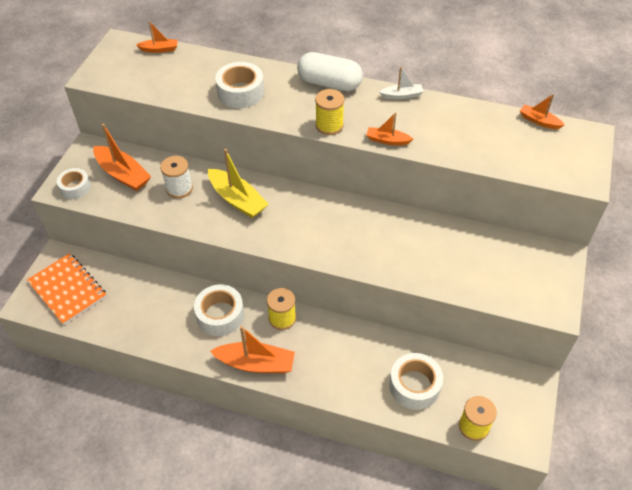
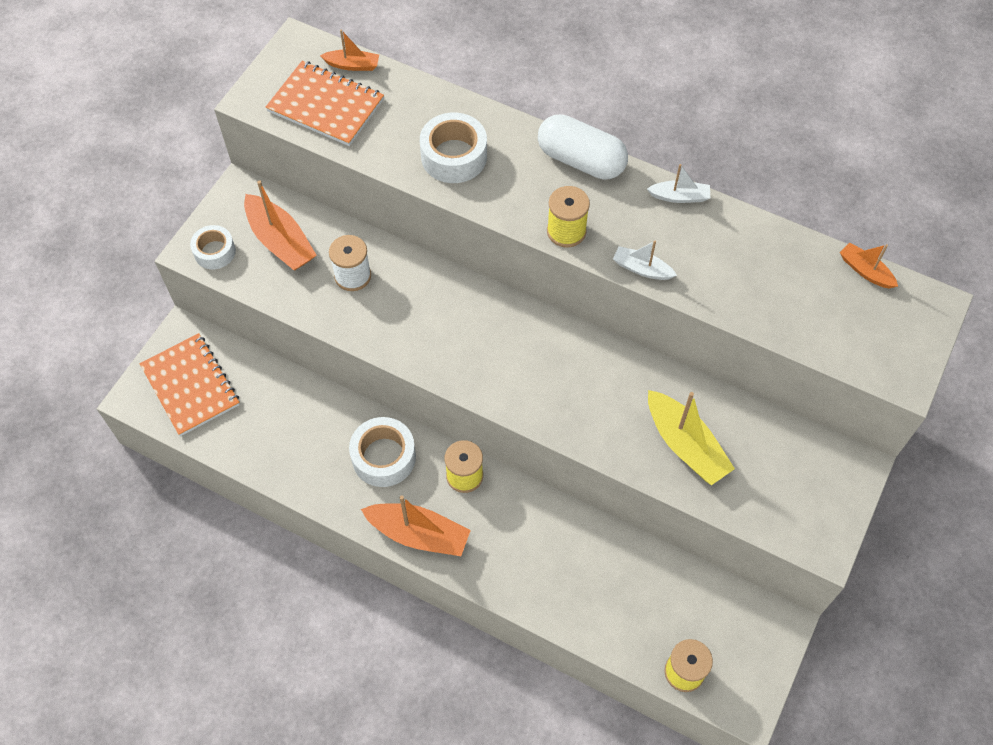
camera: 10 degrees right, 10 degrees up
yellow boat [208,149,269,218] -> yellow boat moved to [648,390,735,485]
orange boat [366,112,413,145] -> white boat [613,241,677,280]
white tape [389,353,443,410] -> none
none -> orange notebook [266,61,384,146]

